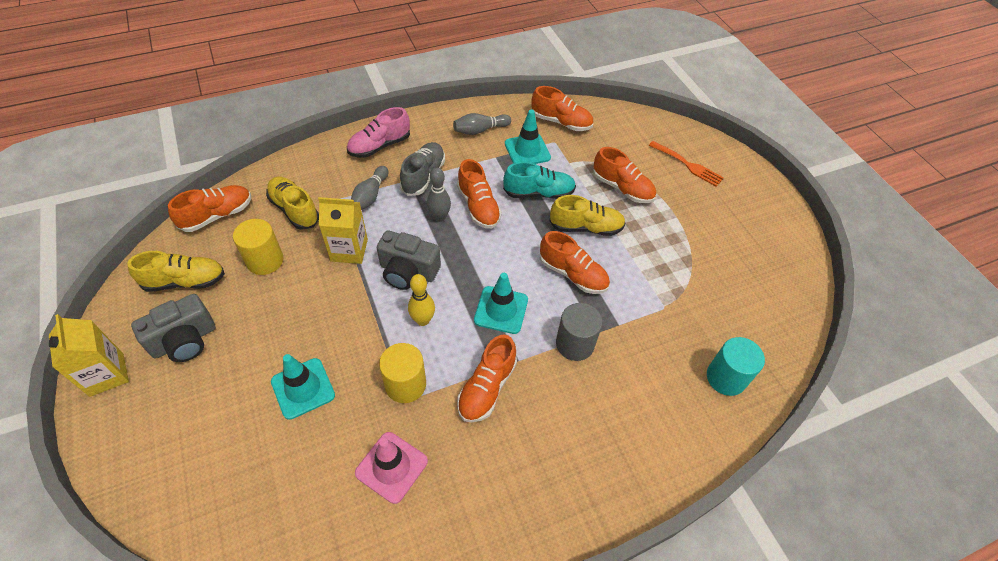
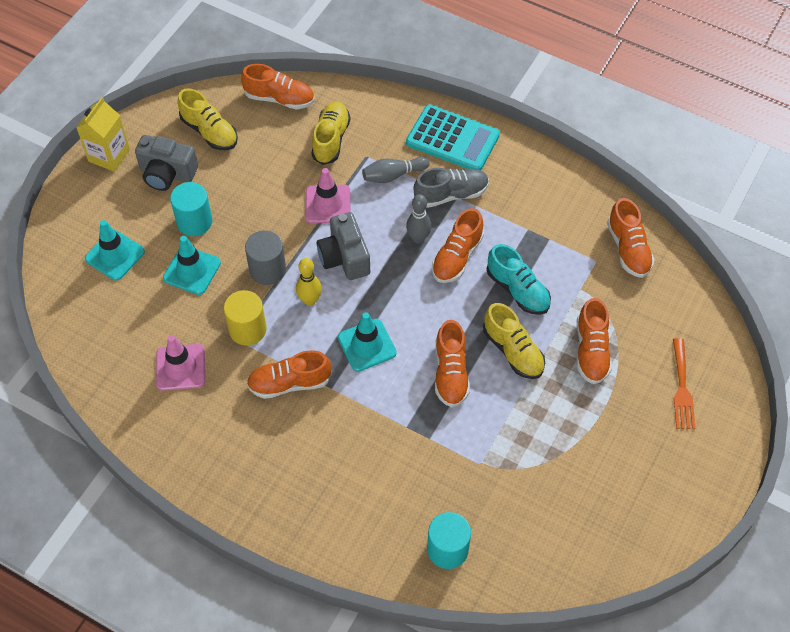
camera: 55 degrees right, 5 degrees up
yellow cylinder [233,219,283,275] -> none
yellow carton [318,197,368,264] -> pink traffic cone [305,168,350,223]
pink shoe [347,107,410,158] -> turquoise calculator [406,105,500,171]
grey bowling pin [453,113,511,135] -> none
turquoise traffic cone [505,110,551,164] -> turquoise traffic cone moved to [85,220,145,280]
grey cylinder [556,303,602,361] -> grey cylinder moved to [245,230,286,285]
none -> turquoise cylinder [170,182,213,236]

